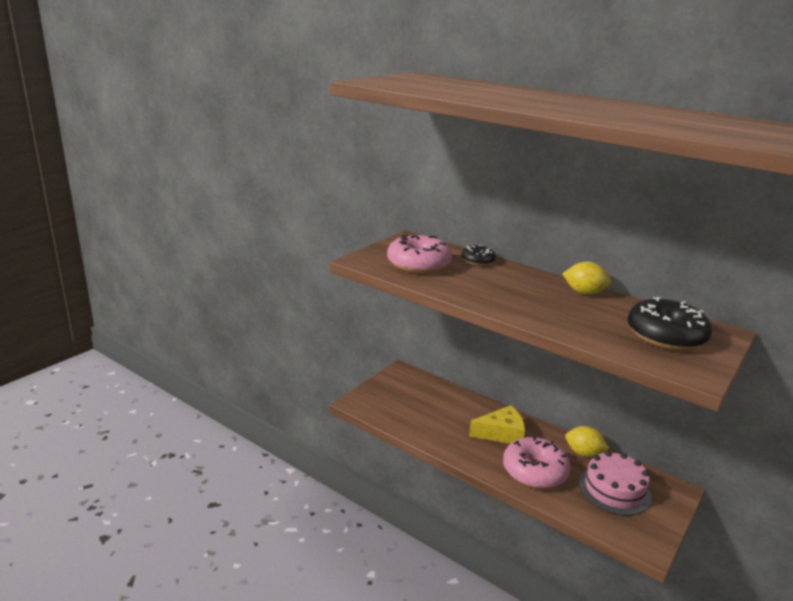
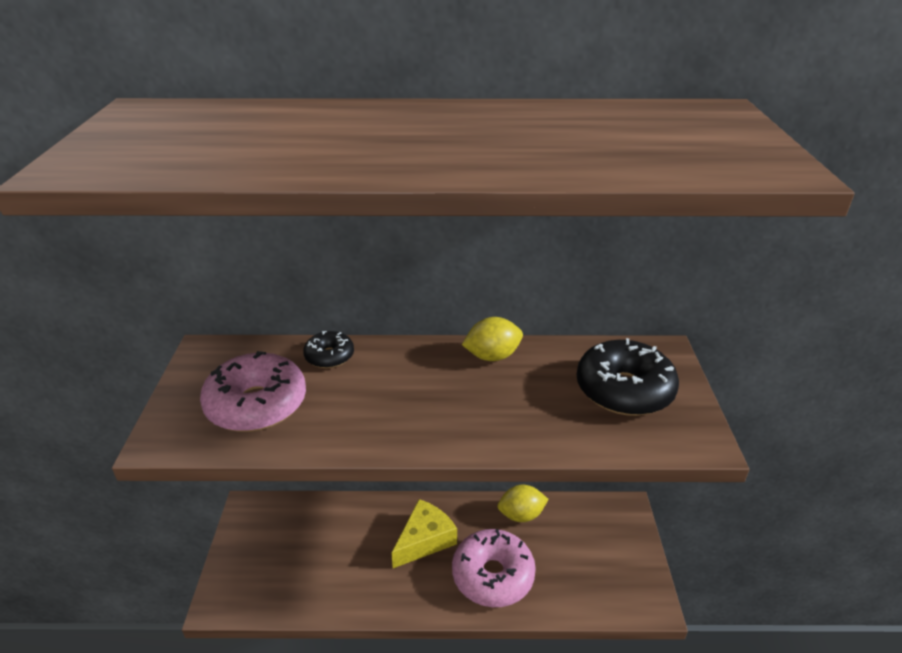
camera: 35 degrees left, 10 degrees up
pink cake [579,451,651,516] -> none

